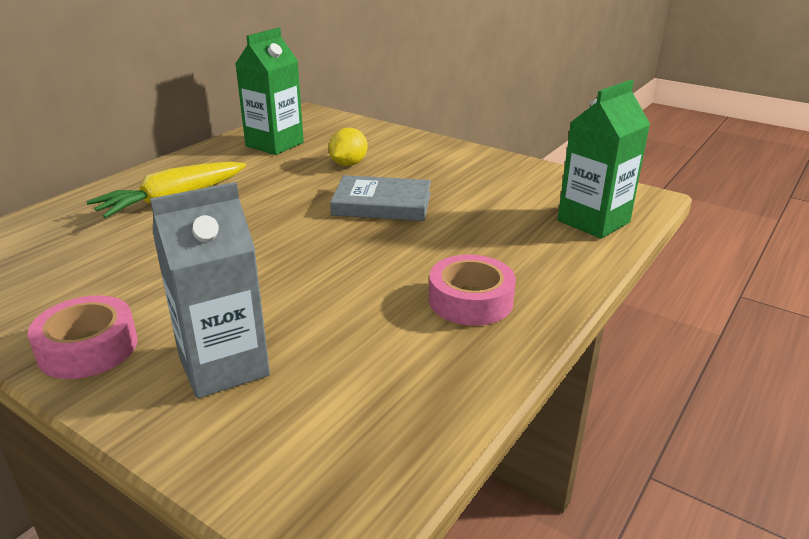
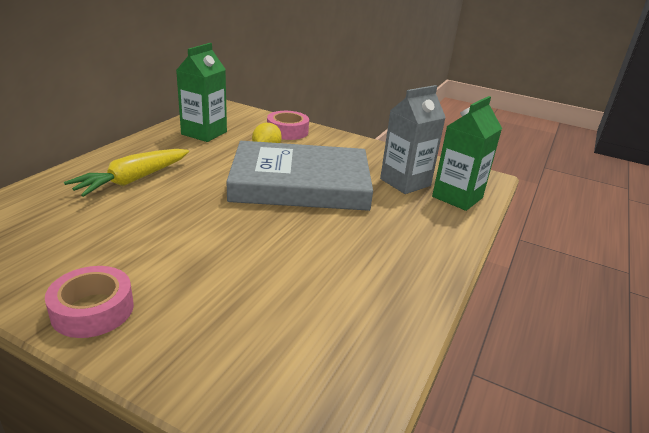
camera: 10 degrees left, 0 degrees up
grey carton [150,182,270,398] -> grey carton moved to [380,85,446,194]
grey book [330,175,431,221] -> grey book [226,141,373,211], size x1.90
pink tape [429,255,516,326] -> pink tape moved to [267,111,309,140]

